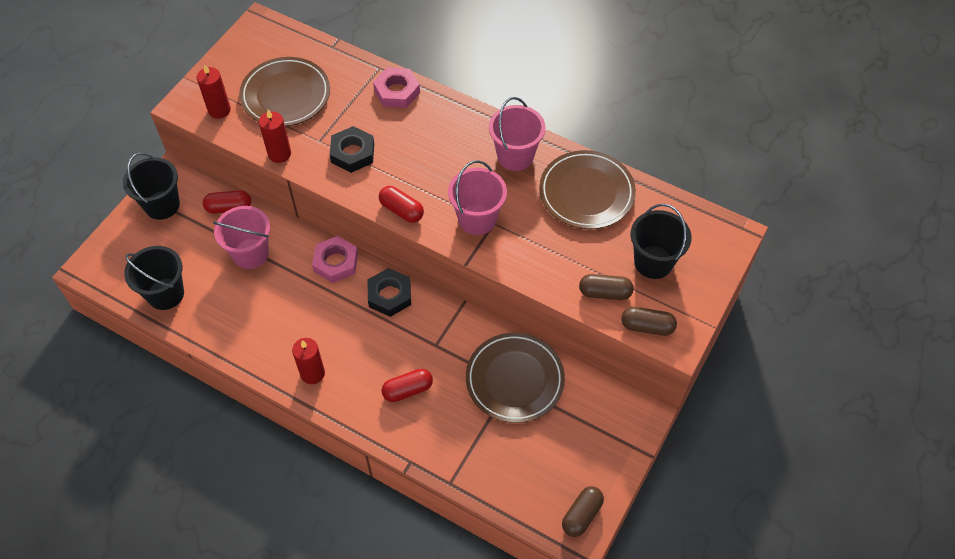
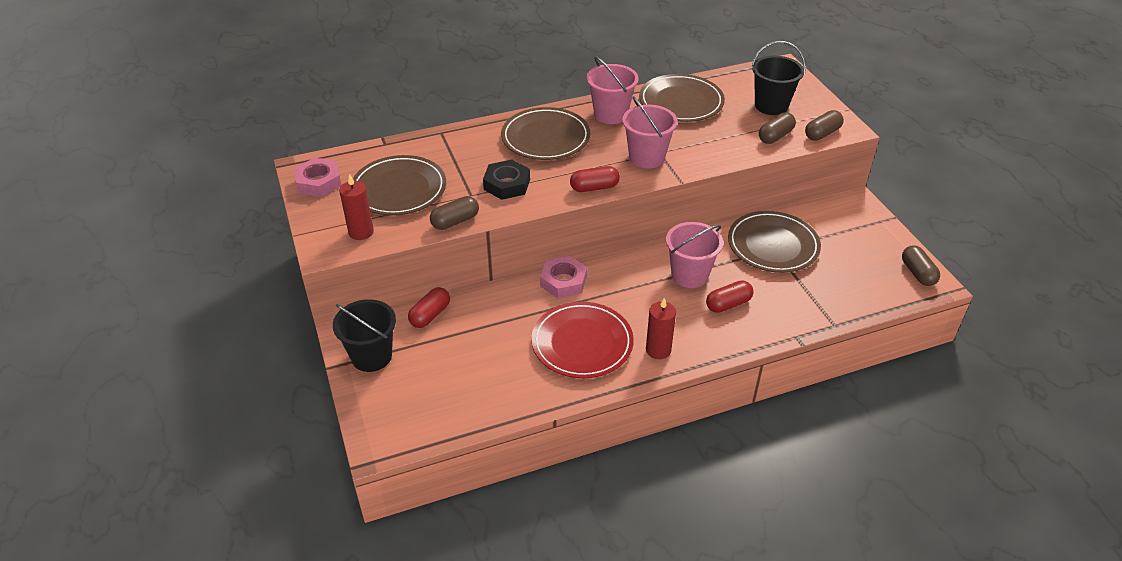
camera: 50 degrees left, 15 degrees down
black bucket [124,246,184,310] -> none
pink bucket [213,206,270,269] -> pink bucket moved to [666,222,723,288]
red candle [259,110,291,163] -> brown capsule [430,196,479,230]
black nut [368,268,411,317] -> none
pink nut [373,67,420,108] -> pink nut moved to [294,158,342,197]
red capsule [381,369,433,402] -> red capsule turned 45 degrees clockwise [706,280,754,313]
none -> brown plate [501,107,590,160]
none -> red plate [531,302,634,378]

